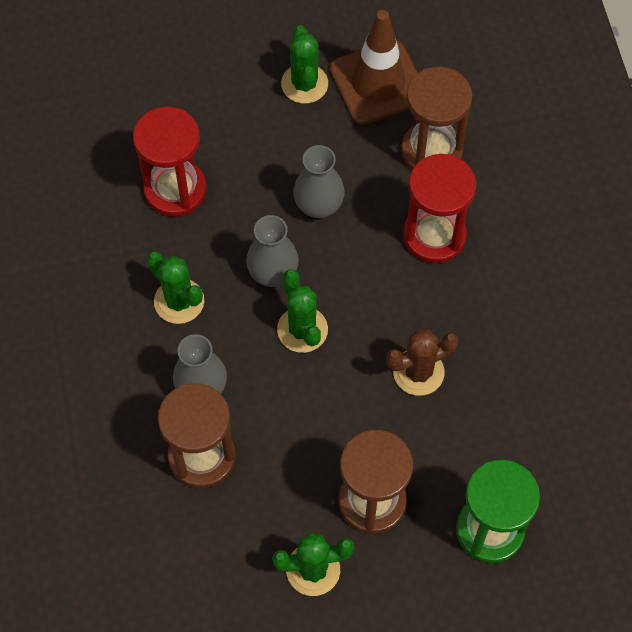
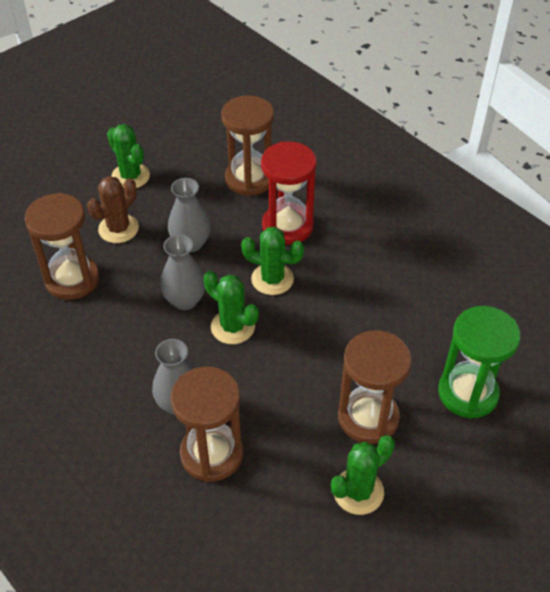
camera: 30 degrees left, 15 degrees down
red hourglass [133,106,207,217] -> brown hourglass [25,193,99,300]
green cactus [147,252,204,324] -> green cactus moved to [241,227,304,295]
brown traffic cone [330,10,418,125] -> none
brown cactus [386,330,458,396] -> brown cactus moved to [87,176,139,243]

